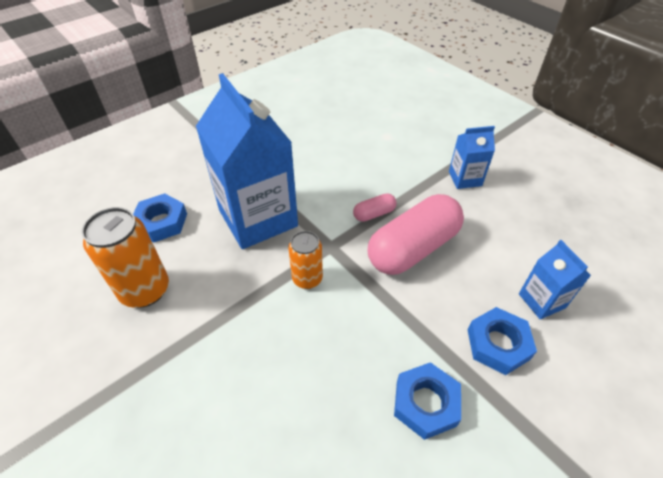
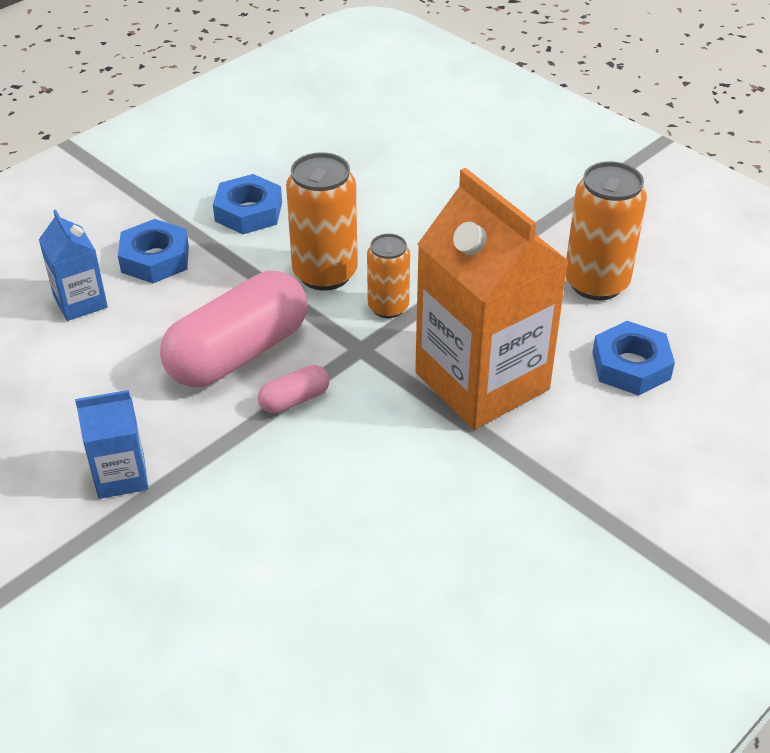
camera: 175 degrees right, 5 degrees down
blue carton [196,73,298,249] -> orange carton [415,168,569,430]
none -> orange can [286,152,358,291]

